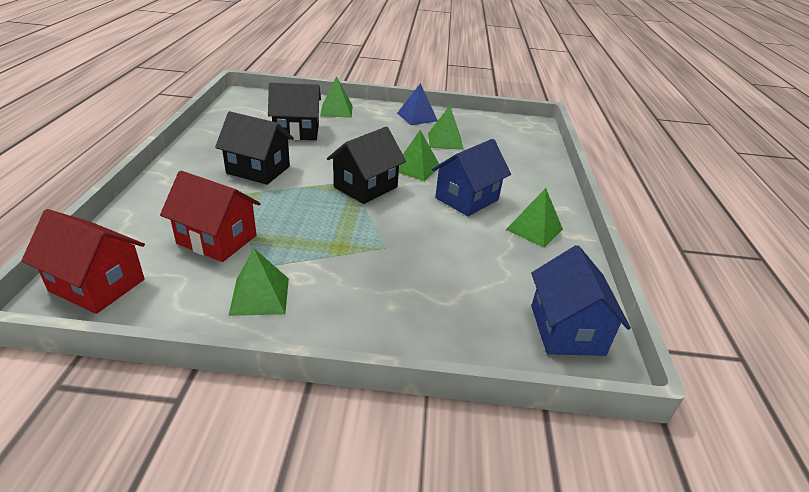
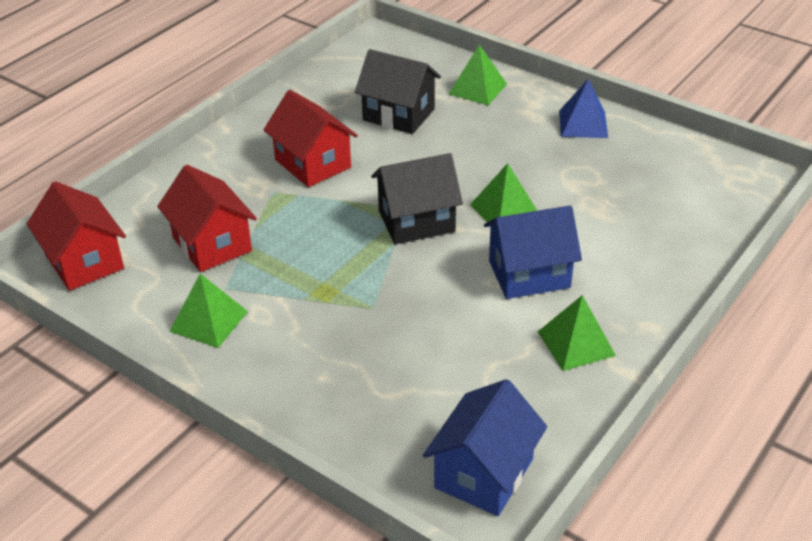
camera: 35 degrees right, 5 degrees up
black house [215,111,294,185] -> red house [263,90,358,187]
green pyramid [428,106,464,150] -> none

